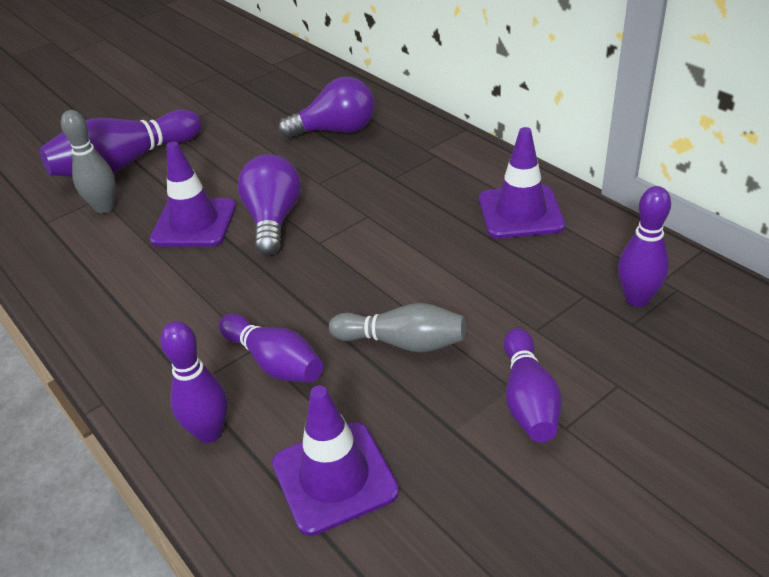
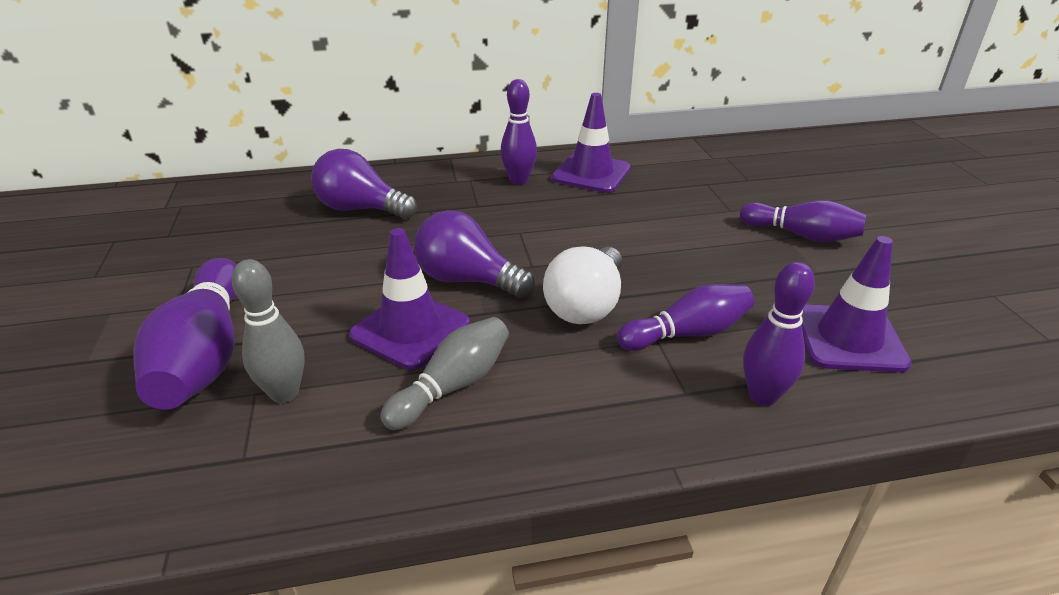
camera: 65 degrees left, 5 degrees down
purple light bulb [278,77,375,138] -> purple light bulb turned 90 degrees counterclockwise [311,149,417,219]
grey bowling pin [329,303,466,353] -> grey bowling pin moved to [381,317,509,430]
purple bowling pin [618,186,671,307] -> purple bowling pin moved to [501,79,537,185]
none -> white light bulb [543,246,622,324]

